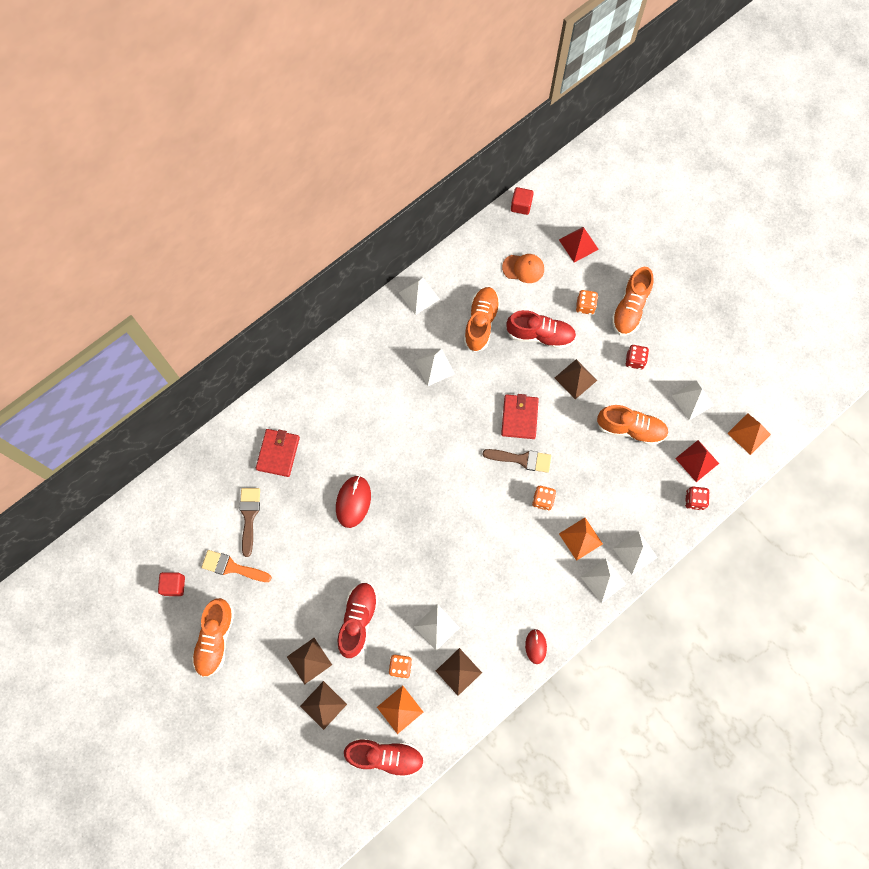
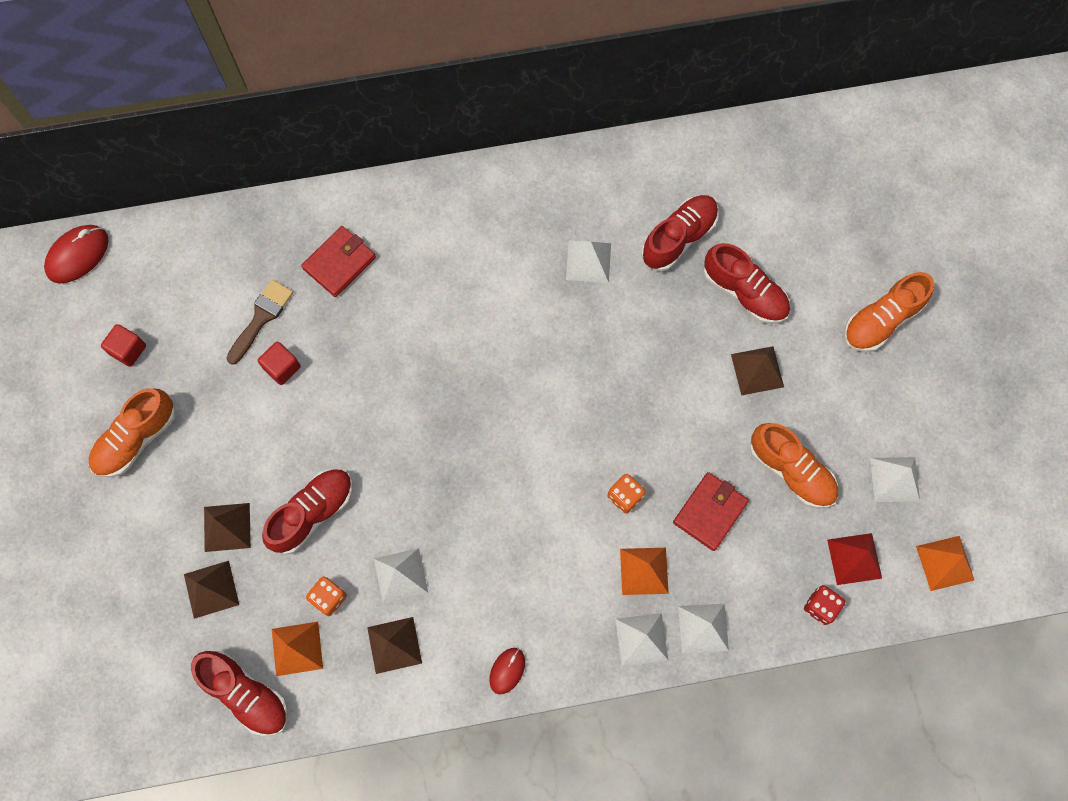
camera: 30 degrees right, 0 degrees up
orange brush [201,550,272,582] -> none
red mouse [336,475,371,528] -> red mouse moved to [44,225,109,283]
white pyramid [399,277,440,315] -> none
orange shoe [464,287,500,352] -> red shoe [641,195,718,272]
brown brush [482,449,551,473] -> none
red wallet [501,394,539,439] -> red wallet moved to [673,472,749,551]
orange cap [502,254,544,283] -> none
red cube [511,187,534,215] -> red cube moved to [258,342,301,385]
red pyramid [559,227,599,262] -> none
orange dice [576,290,598,315] -> none
red dice [625,345,649,369] -> none

